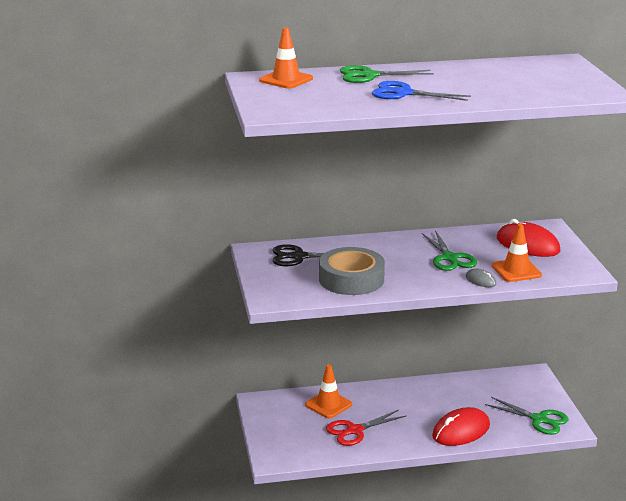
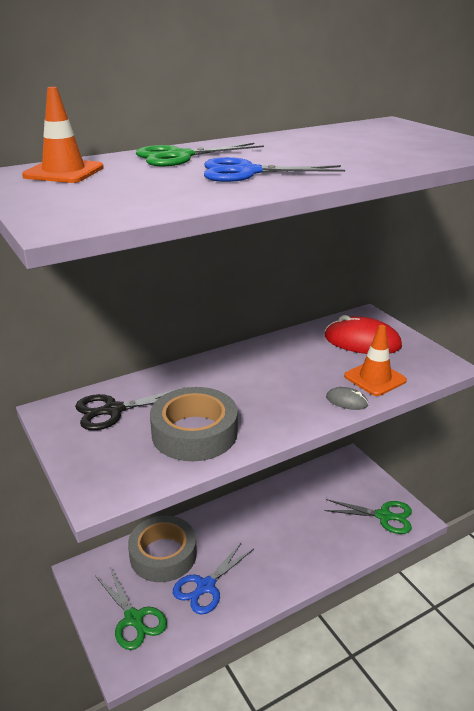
camera: 20 degrees left, 5 degrees up
orange traffic cone [305,364,352,418] -> grey tape [128,516,197,582]
red scissors [326,410,407,446] -> blue scissors [173,542,254,614]
green scissors [422,230,477,271] -> green scissors moved to [95,568,167,650]
red mouse [432,407,490,446] -> none

